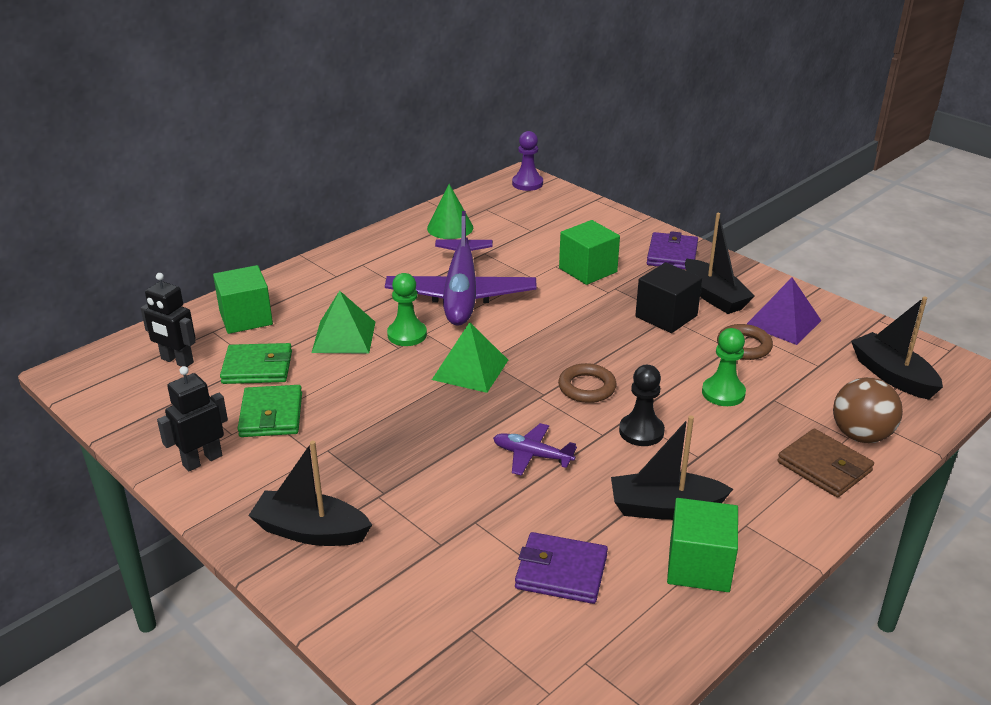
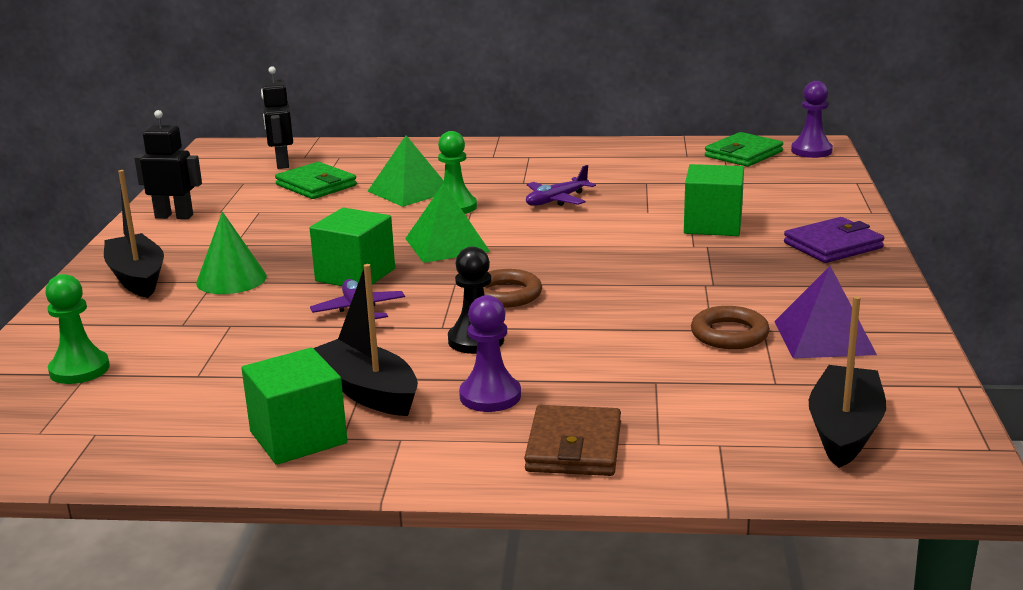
camera: 50 degrees right, 10 degrees down
green cube [213,265,273,334] -> green cube moved to [310,208,395,286]
green wallet [238,385,302,437] -> green wallet moved to [705,132,783,167]
purple plane [385,211,537,326] -> purple plane [526,165,596,206], size x0.44
green cone [427,184,473,239] -> green cone moved to [196,212,267,294]
purple wallet [515,532,608,604] -> none
black cube [635,262,702,333] -> none
black boat [685,213,755,314] -> none
green pawn [702,328,746,406] -> green pawn moved to [45,274,110,384]
brown ball [833,377,903,443] -> none
none -> purple pawn [459,295,521,412]

